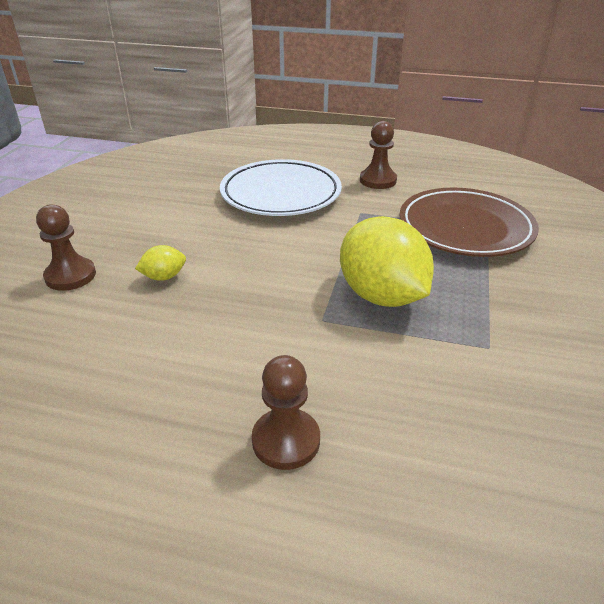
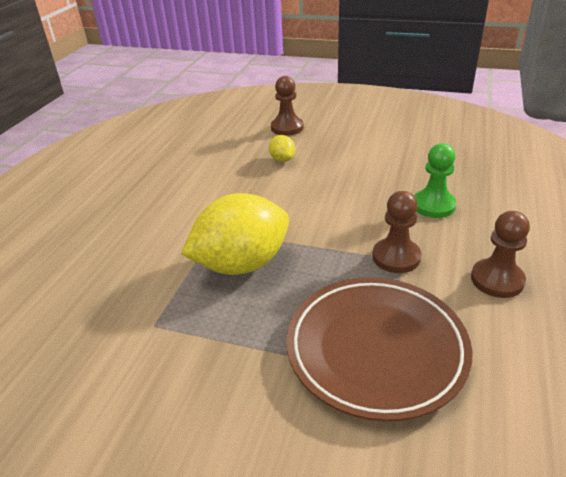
camera: 95 degrees right, 0 degrees up
white plate [220,159,342,216] -> green pawn [414,143,457,218]
brown pawn [252,355,320,470] -> brown pawn moved to [372,191,421,273]

